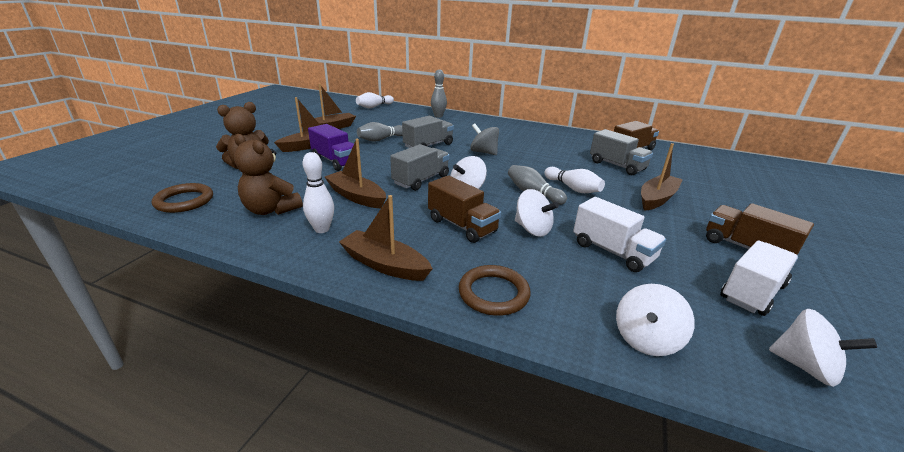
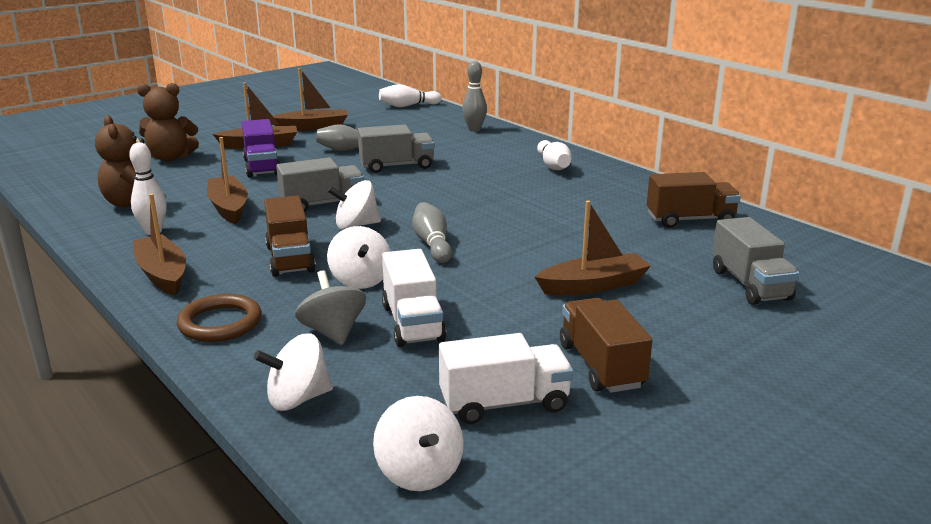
camera: 30 degrees right, 5 degrees down
brown ring [152,183,213,213] -> none
grey spinning top [470,123,499,155] -> grey spinning top moved to [295,270,366,345]
white bowling pin [544,167,605,193] -> white bowling pin moved to [537,140,572,170]
grey truck [590,129,653,175] -> grey truck moved to [712,217,800,305]

